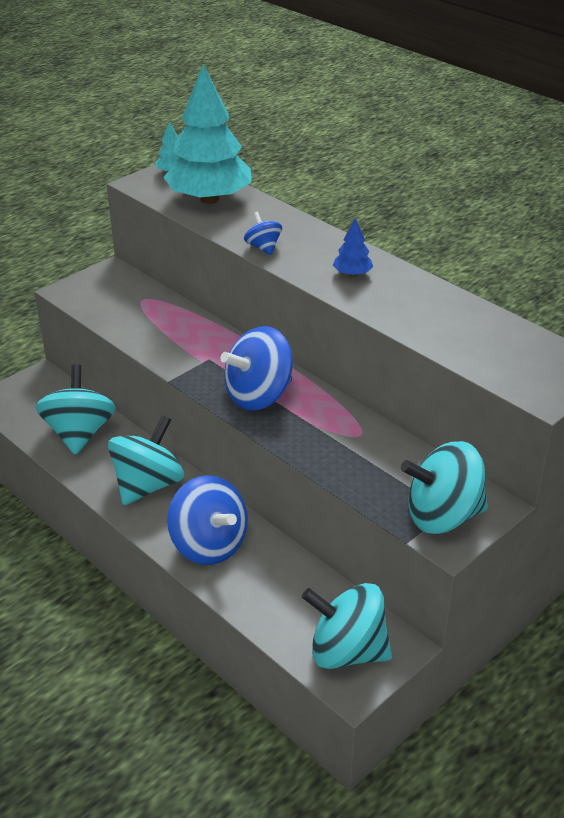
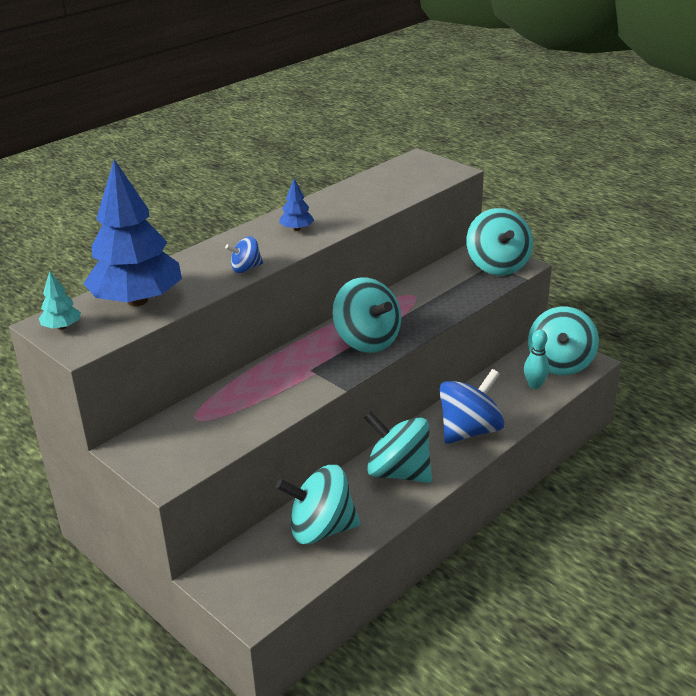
camera: 90 degrees left, 5 degrees down
turquoise tree [163,64,251,204] -> blue tree [83,159,182,306]
blue spinning top [220,326,293,411] -> turquoise spinning top [332,277,401,353]
none -> turquoise bowling pin [524,329,549,389]

